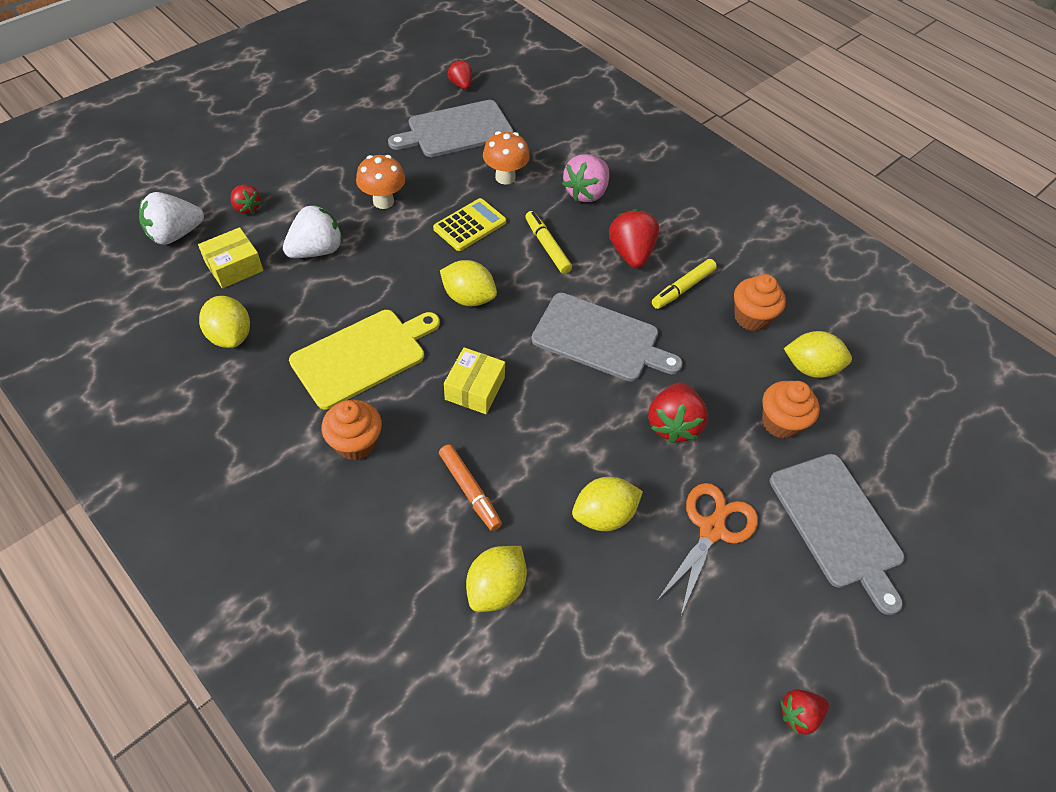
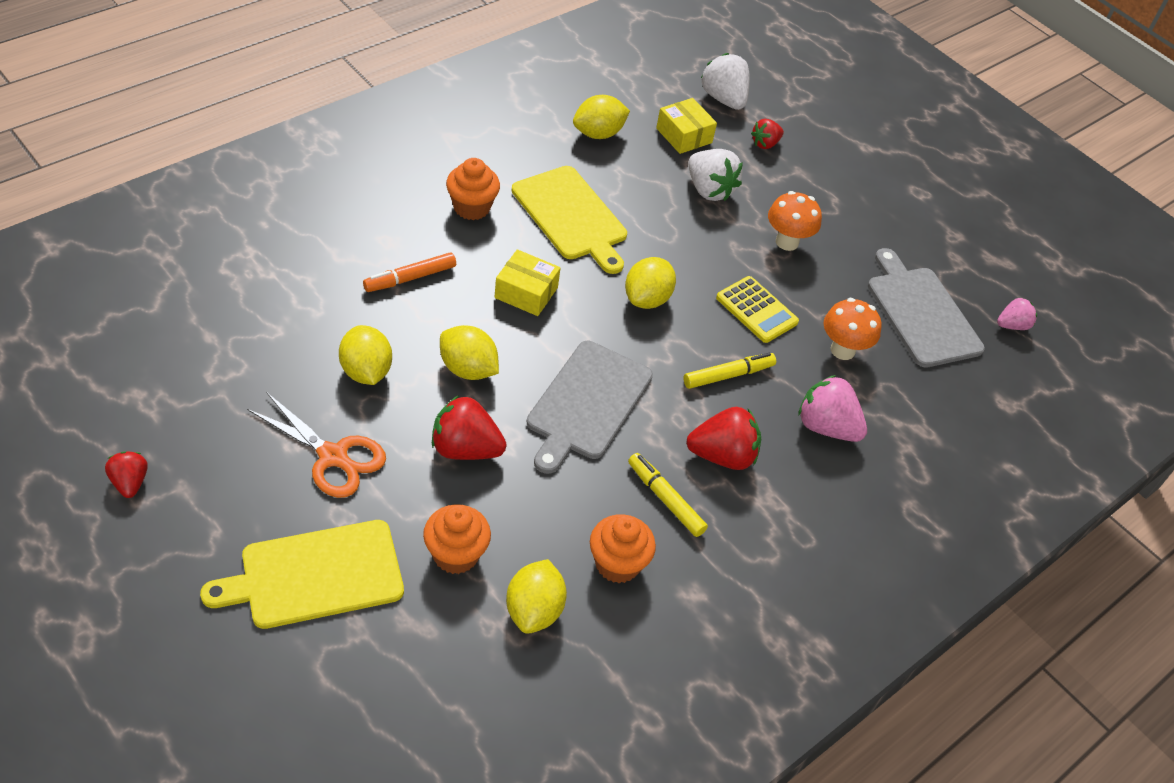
camera: 90 degrees right, 5 degrees down
red strawberry [448,60,472,90] -> pink strawberry [997,298,1037,330]
yellow lemon [466,546,527,612] -> yellow lemon moved to [440,325,499,380]
grey cutting board [770,454,905,615] -> yellow cutting board [200,520,404,629]

